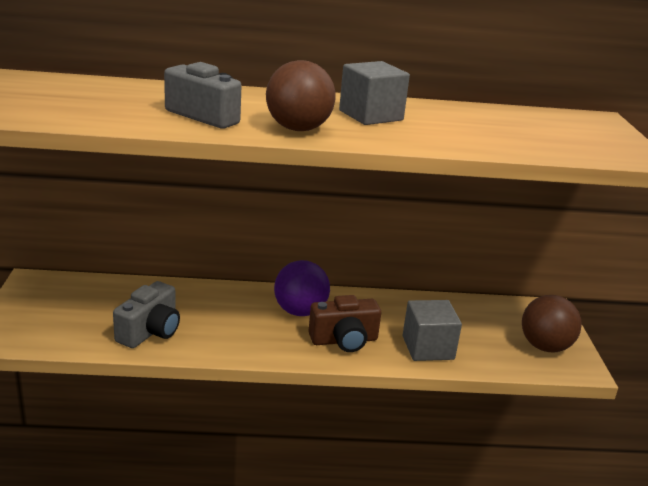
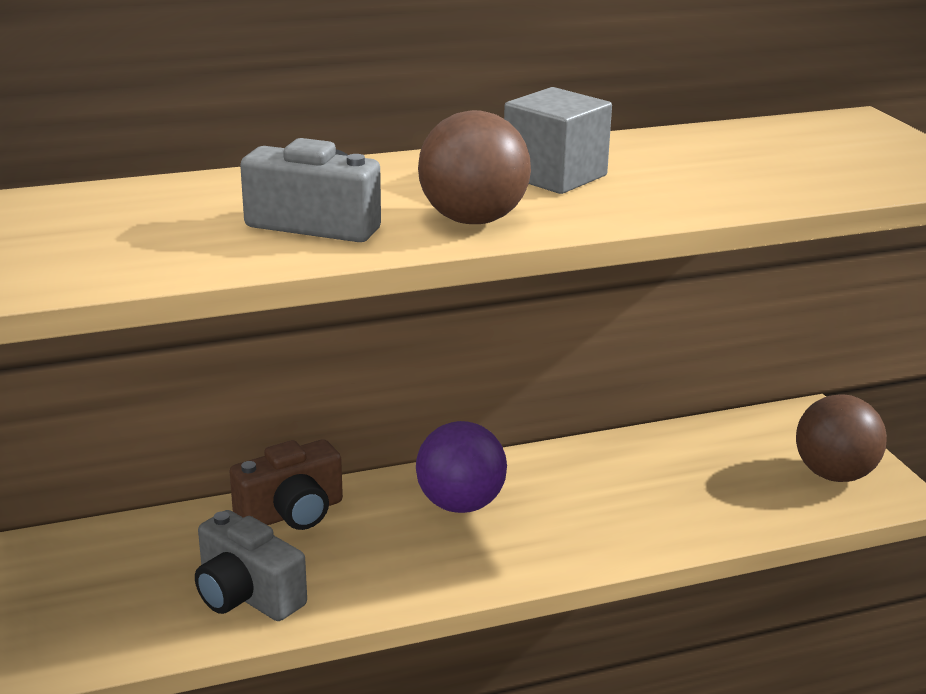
camera: 15 degrees left, 0 degrees up
grey camera [113,281,180,348] -> grey camera turned 120 degrees clockwise [195,510,307,621]
brown camera [308,295,381,352] -> brown camera moved to [229,439,343,530]
grey cube [403,300,462,361] -> none

